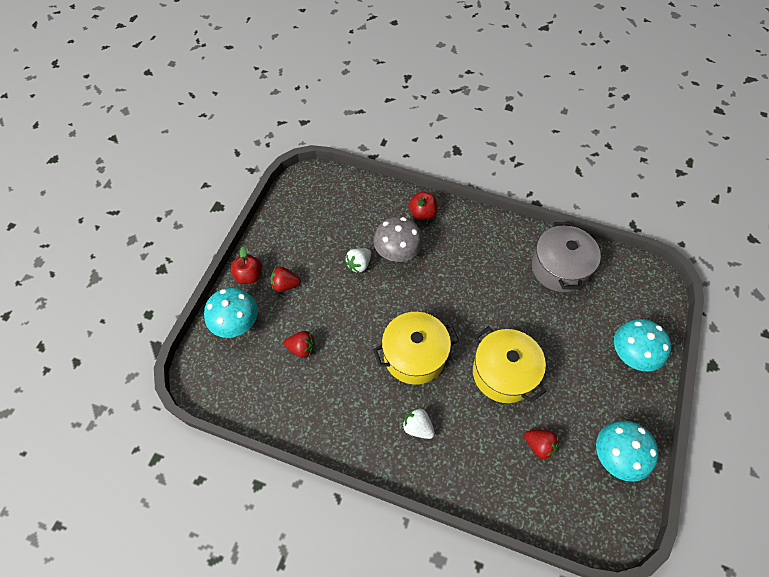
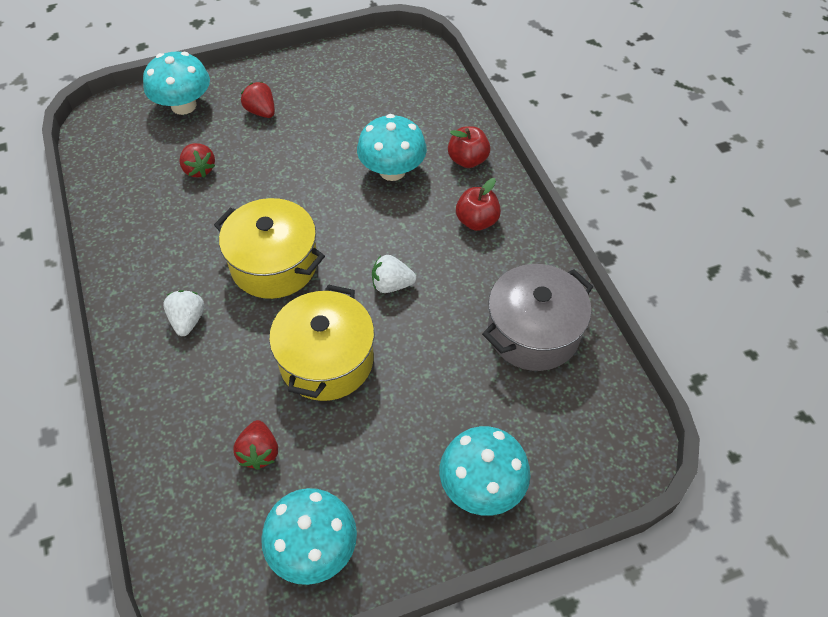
camera: 50 degrees right, 5 degrees down
red apple [231,247,262,284] -> red apple moved to [456,178,501,231]
white strawberry [345,248,371,273] -> white strawberry moved to [372,255,416,293]
grey mushroom [374,217,423,262] -> turquoise mushroom [357,114,427,181]

